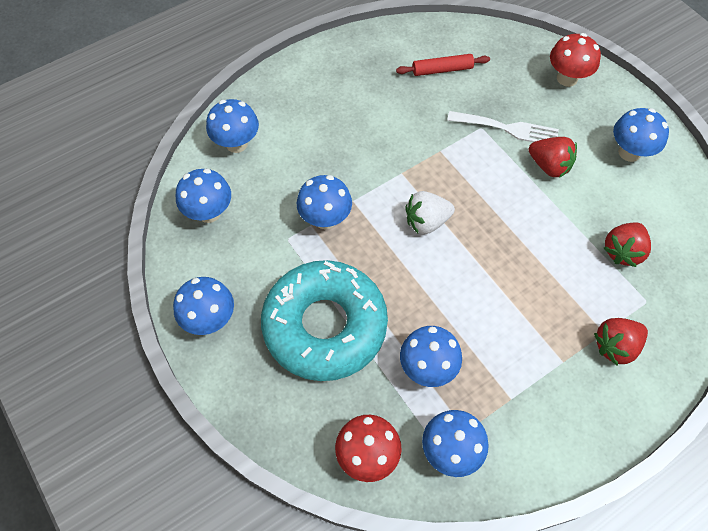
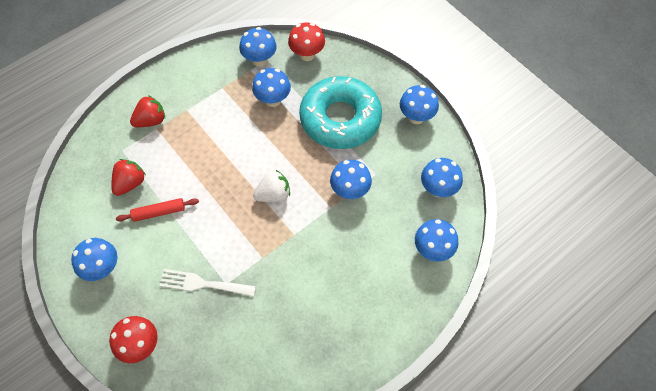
camera: 175 degrees right, 0 degrees up
red rolling pin [396,54,490,76] -> red rolling pin moved to [116,198,199,222]
red strawberry [528,137,577,178] -> none

